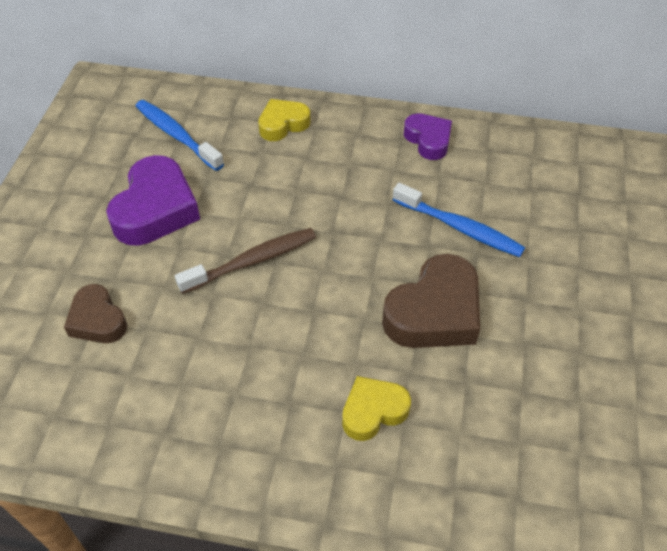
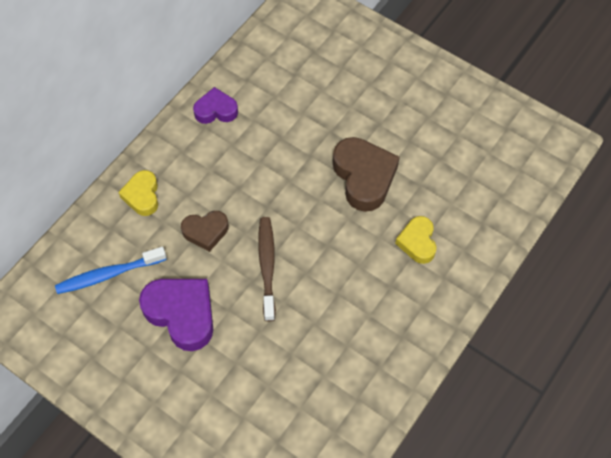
camera: 65 degrees left, 10 degrees up
brown heart [64,284,127,343] -> brown heart moved to [181,211,229,252]
blue toothbrush [393,183,525,257] -> none

